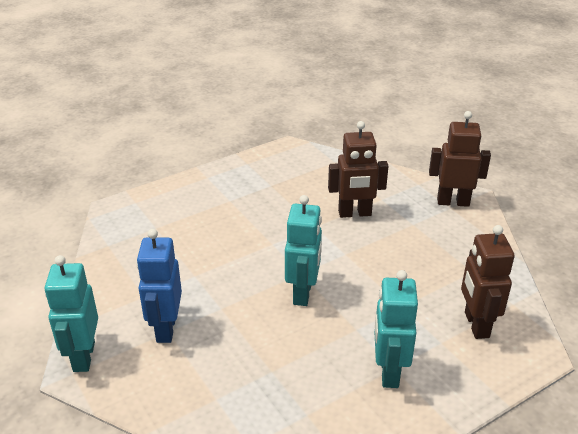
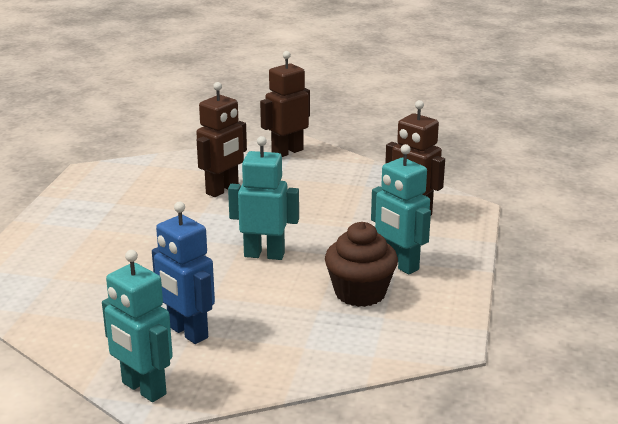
camera: 45 degrees left, 10 degrees down
turquoise robot [285,195,322,306] -> turquoise robot turned 45 degrees counterclockwise [228,136,299,260]
none -> brown cupcake [325,222,398,307]

